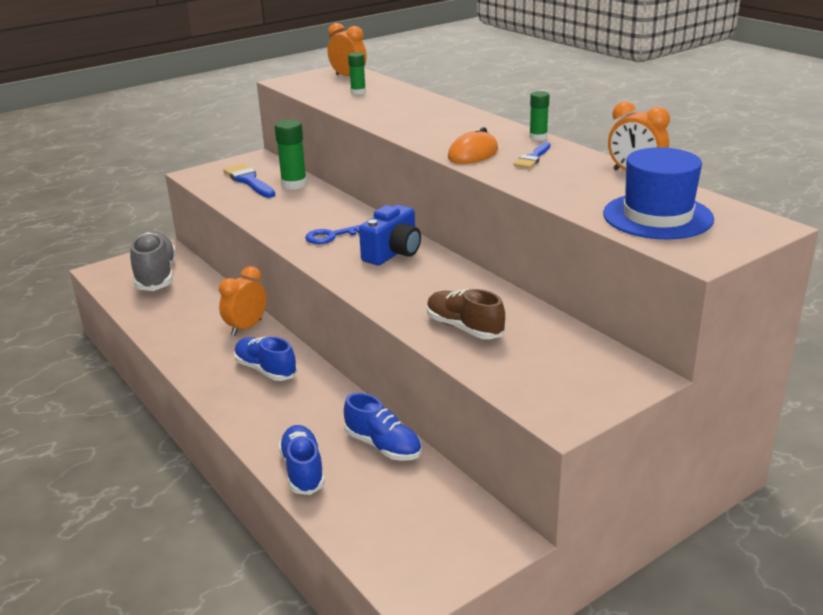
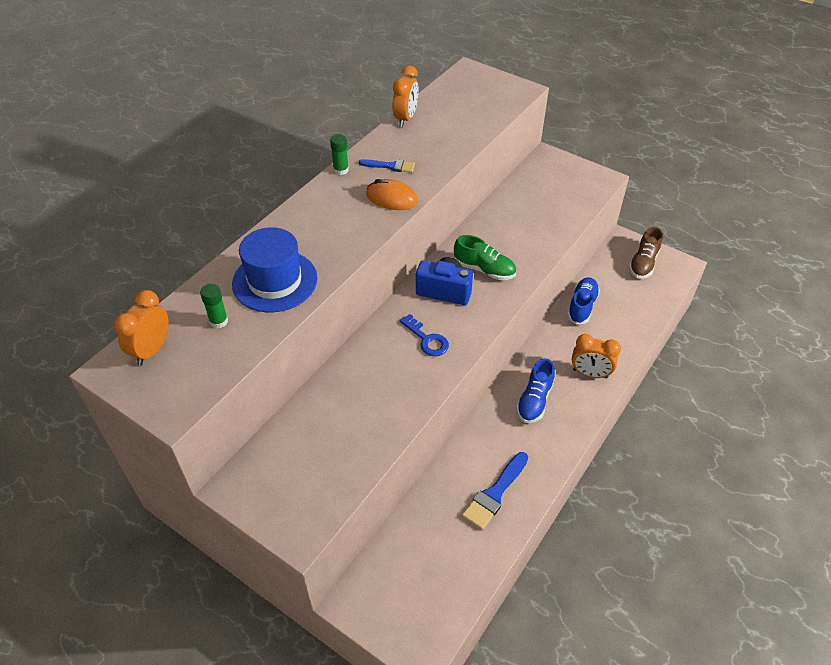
camera: 110 degrees left, 20 degrees up
grey shoe [130,232,176,291] -> none
orange clock [219,266,267,336] -> orange clock moved to [572,334,621,378]
blue brush [223,164,275,198] -> blue brush moved to [462,452,528,530]
green glue stick [275,120,307,190] -> none
blue shoe [279,425,325,495] -> none
brown shoe [427,289,505,339] -> brown shoe moved to [629,227,662,279]
blue hat [603,147,714,239] -> blue hat moved to [232,227,318,312]
none -> green shoe [454,235,516,280]

